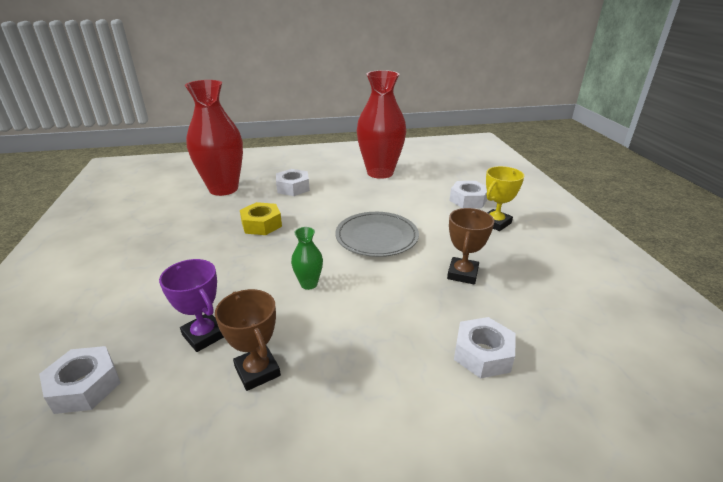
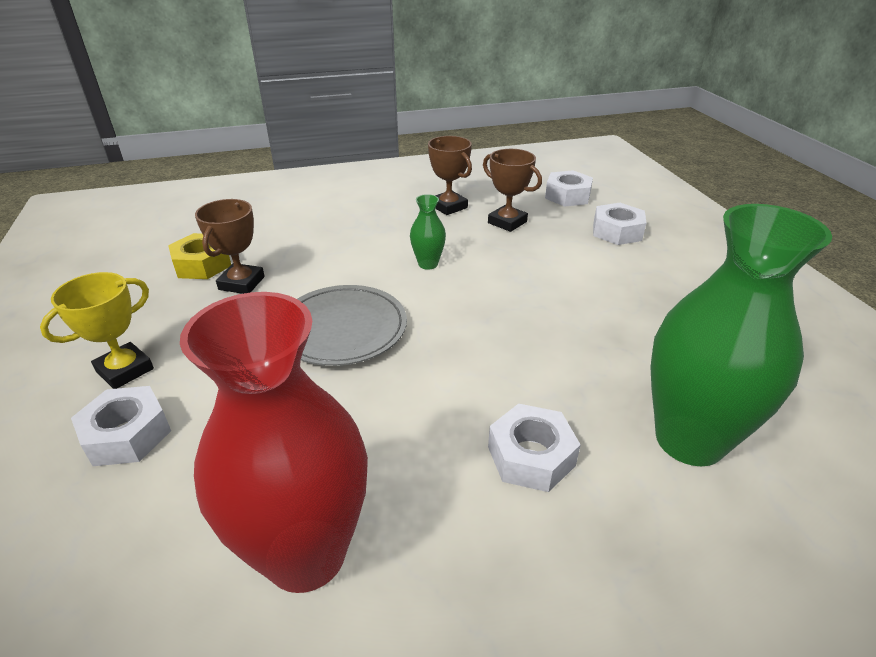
camera: 175 degrees right, 5 degrees up
purple trophy [159,259,224,352] -> brown trophy [483,149,542,232]
red vase [185,80,243,196] -> green vase [651,204,832,466]
yellow nut [240,202,282,235] -> yellow nut moved to [168,233,231,279]
white nut [454,317,516,379] -> white nut moved to [593,203,646,245]

